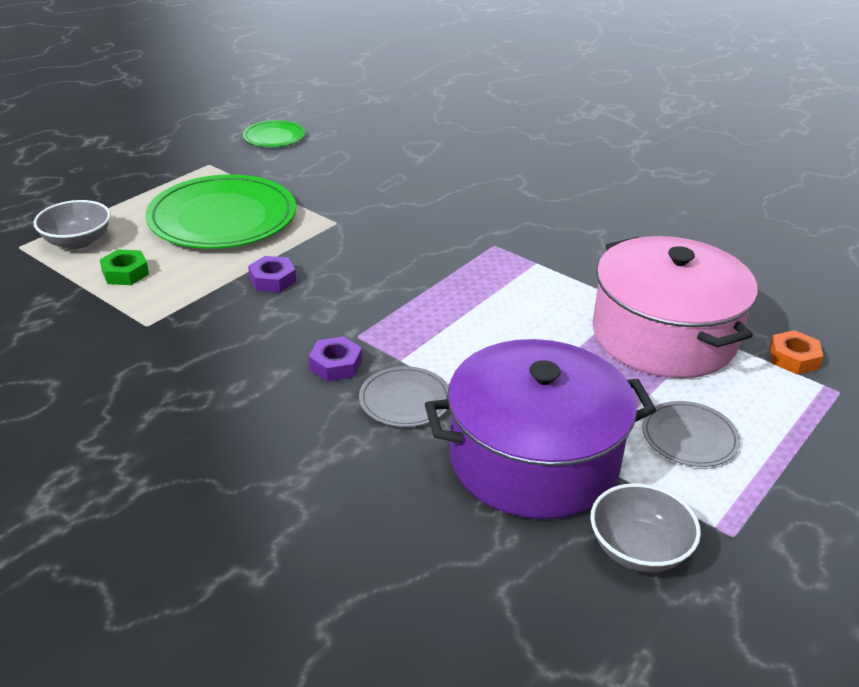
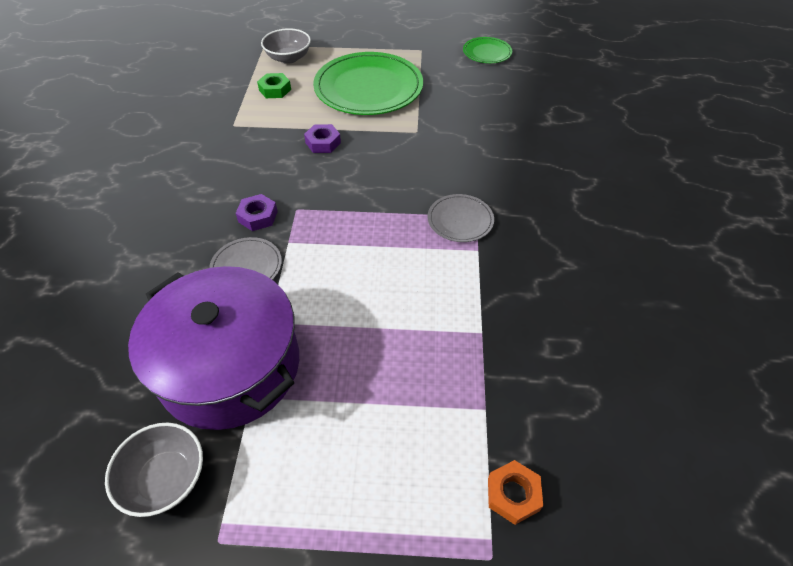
camera: 55 degrees right, 15 degrees up
pink pot [592,236,758,378] -> none
grey plate [642,401,740,467] -> grey plate moved to [428,194,494,242]

